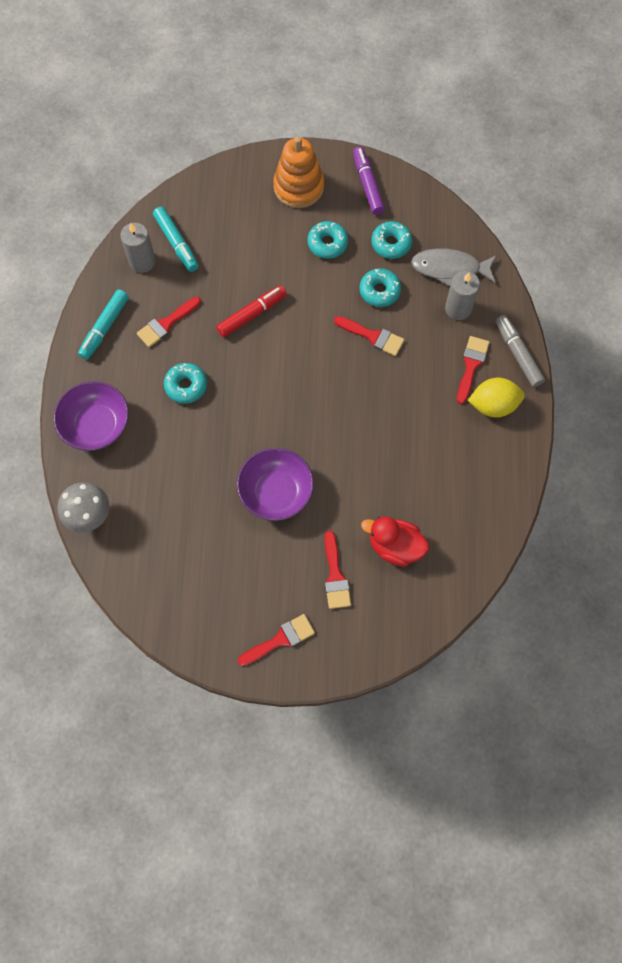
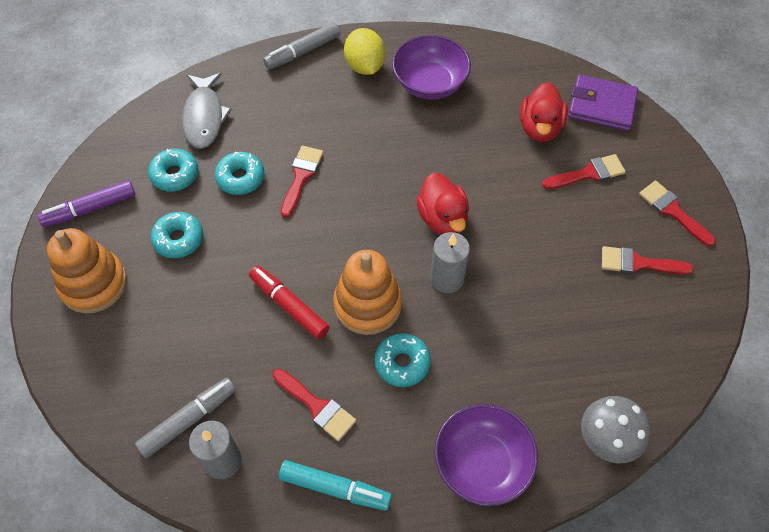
camera: 100 degrees left, 10 degrees down
turquoise marker [153,207,198,272] -> grey marker [135,378,236,458]
purple bowl [237,448,314,521] -> purple bowl moved to [392,35,471,99]
grey candle [445,271,480,320] -> grey candle moved to [430,232,470,293]
red brush [457,336,490,404] -> red brush moved to [602,246,694,275]
none -> orange stacking toy [333,250,402,335]
none -> red duck [416,172,469,235]
none -> purple wallet [568,75,638,131]

